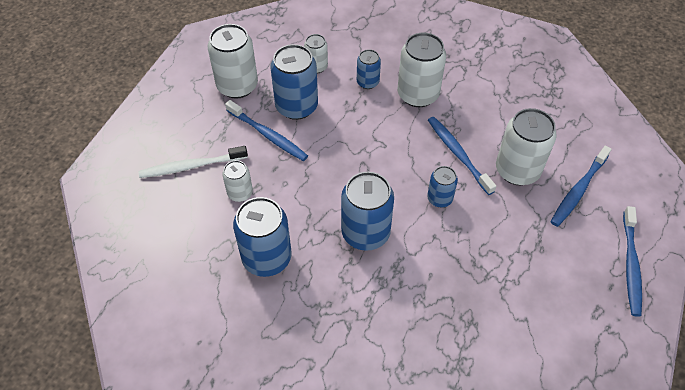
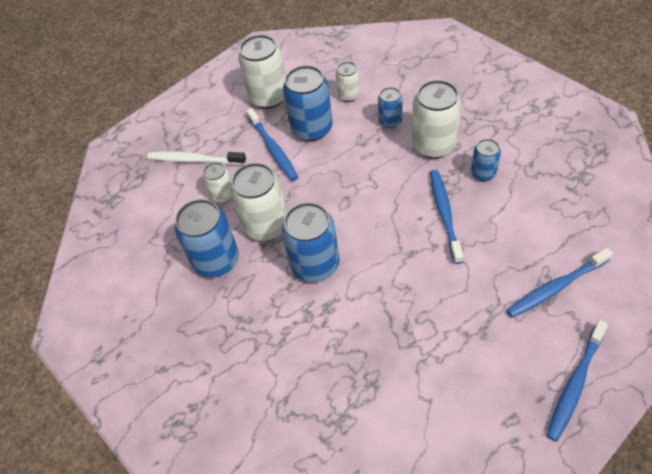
camera: 30 degrees right, 0 degrees up
blue can [427,166,458,207] -> blue can moved to [471,139,501,181]
white can [496,108,557,185] -> white can moved to [230,163,287,241]

